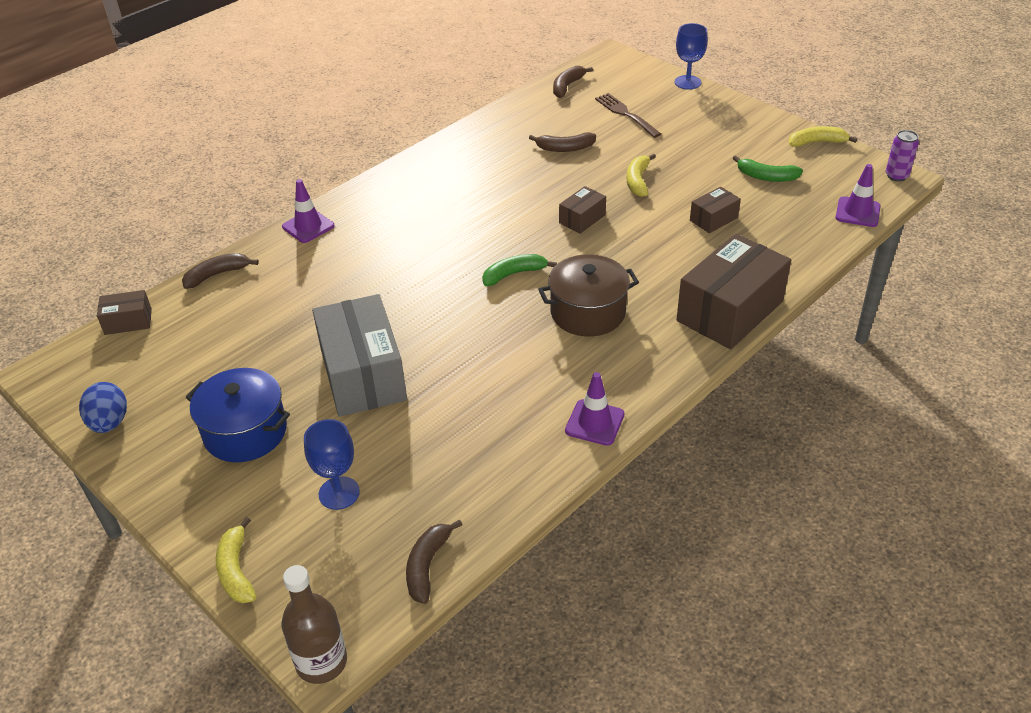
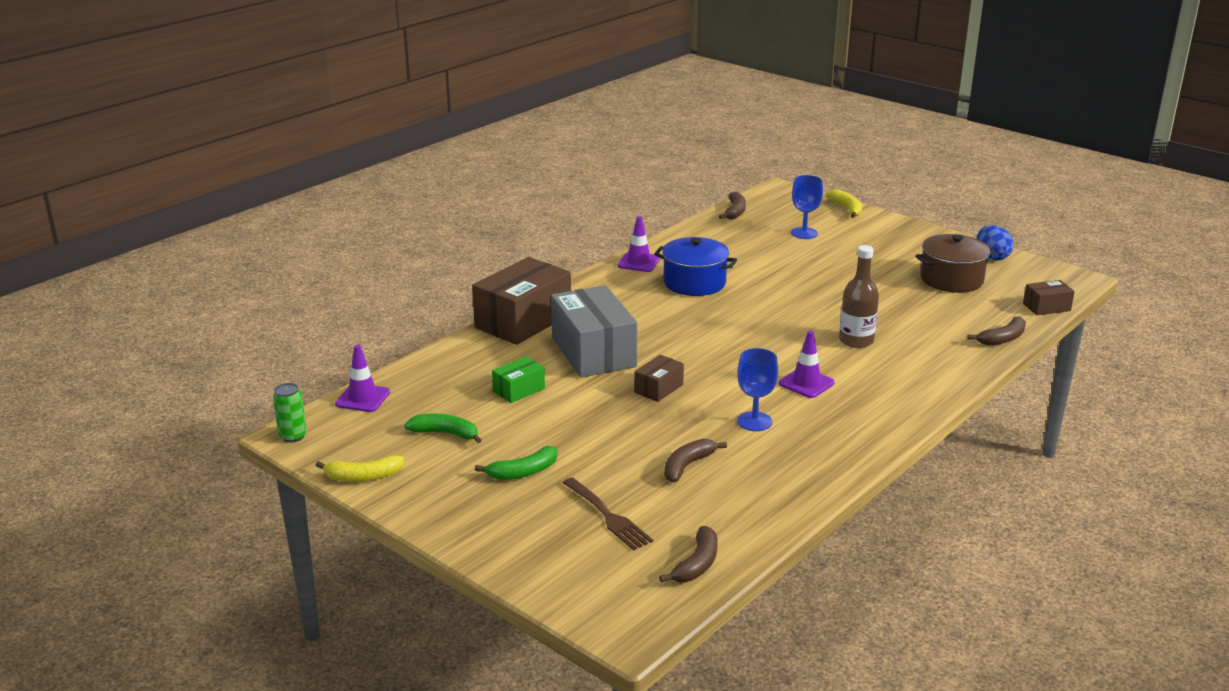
camera: 175 degrees right, 15 degrees down
blue pot [186,368,290,462] -> blue pot moved to [654,237,737,296]
brown bottle [281,565,347,684] -> brown bottle moved to [839,245,879,348]
purple traffic cone [282,179,335,243] -> purple traffic cone moved to [779,331,834,398]
grey box [312,294,407,417] -> grey box moved to [551,285,637,378]
green banana [482,254,557,286] -> green banana moved to [475,446,558,480]
brown banana [529,132,596,152] -> brown banana turned 45 degrees counterclockwise [664,439,727,483]
brown pot [538,254,639,336] -> brown pot moved to [916,234,995,293]
yellow banana [627,154,656,197] -> none
blue goblet [675,23,708,90] -> blue goblet moved to [737,348,778,431]
brown box [690,187,741,233] -> green box [492,356,545,403]
purple can [886,130,919,181] -> green can [273,383,307,443]

